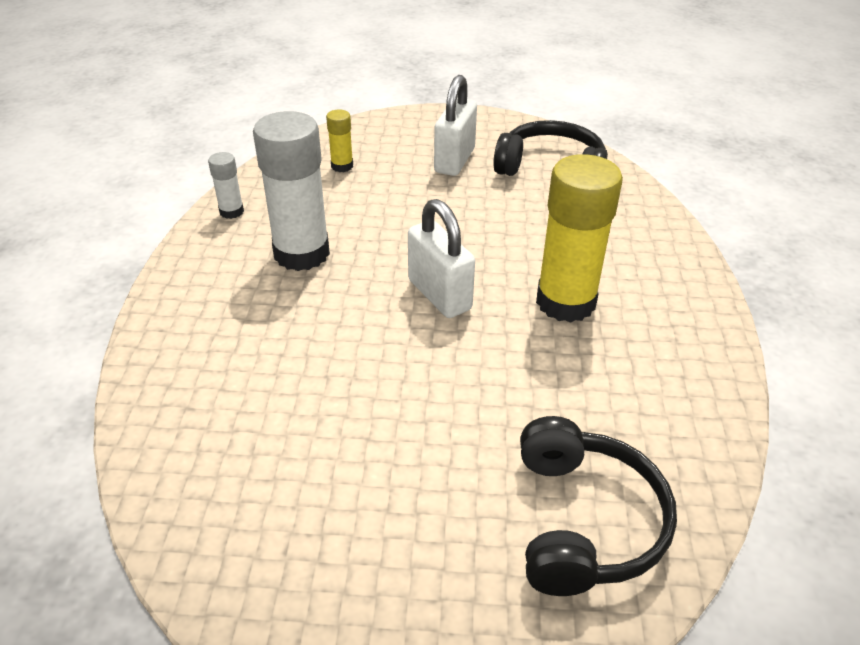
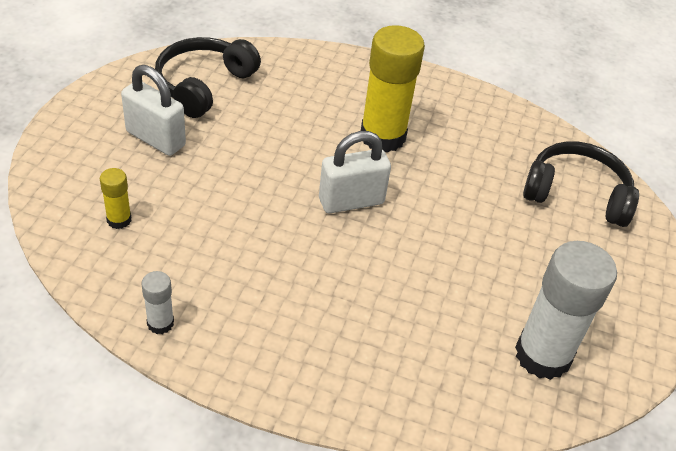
camera: 80 degrees left, 5 degrees up
white glue stick [253,111,330,271] -> white glue stick moved to [515,241,617,380]

